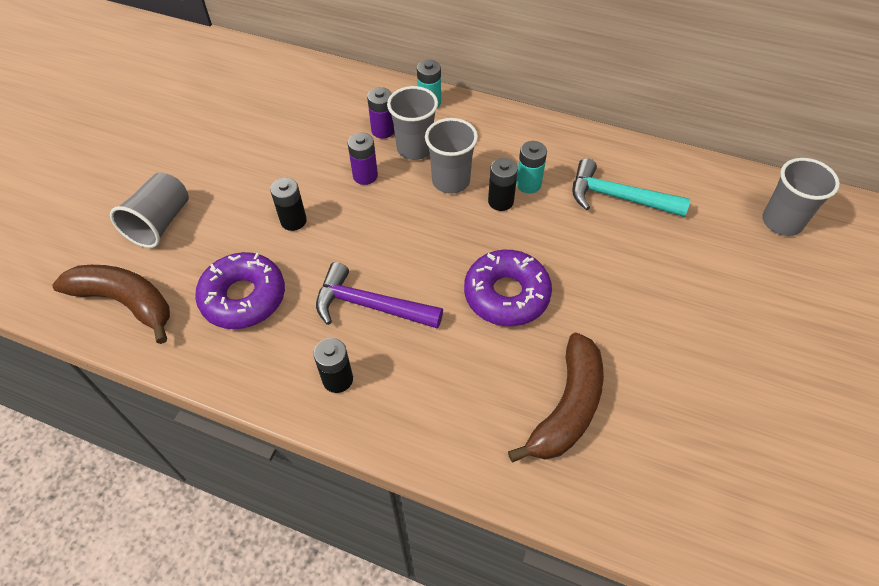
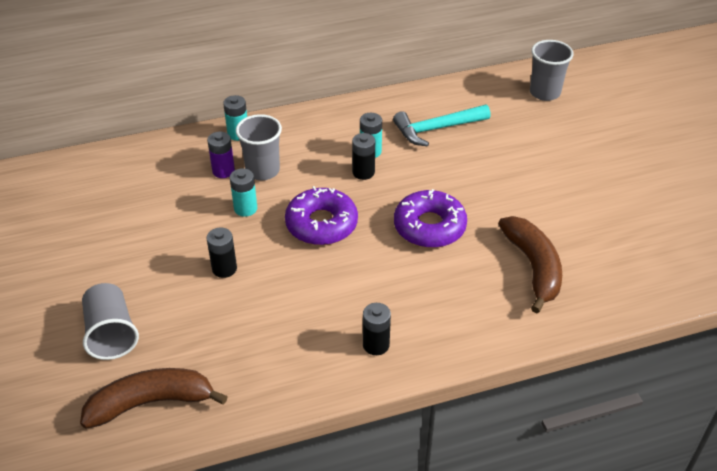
camera: 40 degrees left, 10 degrees down
purple donut [195,252,285,329] -> purple donut moved to [285,186,358,245]
purple hammer [316,262,443,329] -> none
purple battery [347,133,378,185] -> turquoise battery [230,168,257,217]
grey cup [425,118,478,194] -> none

